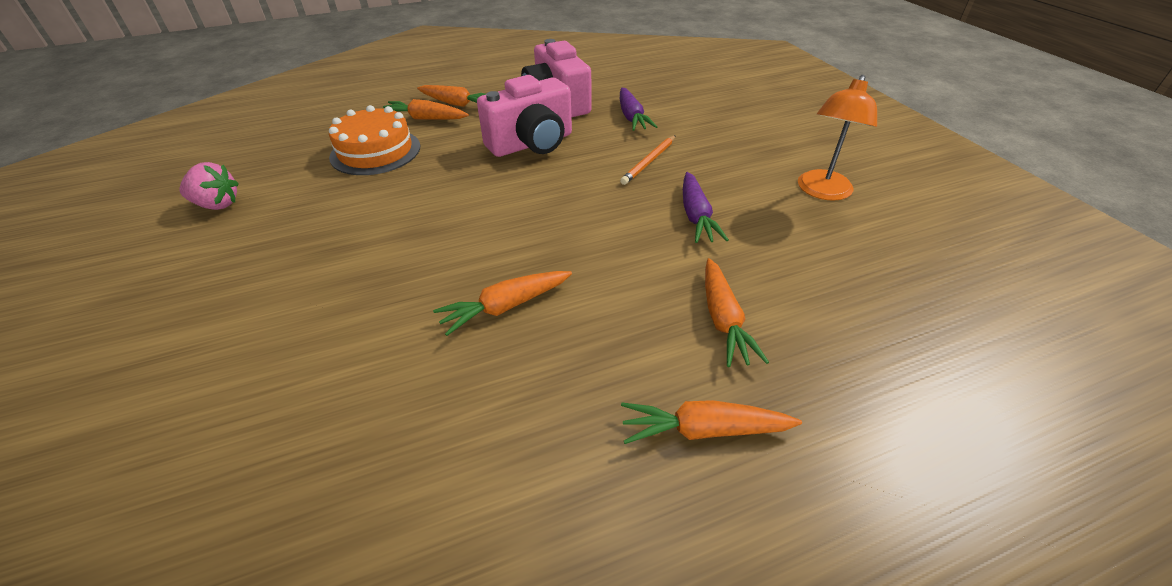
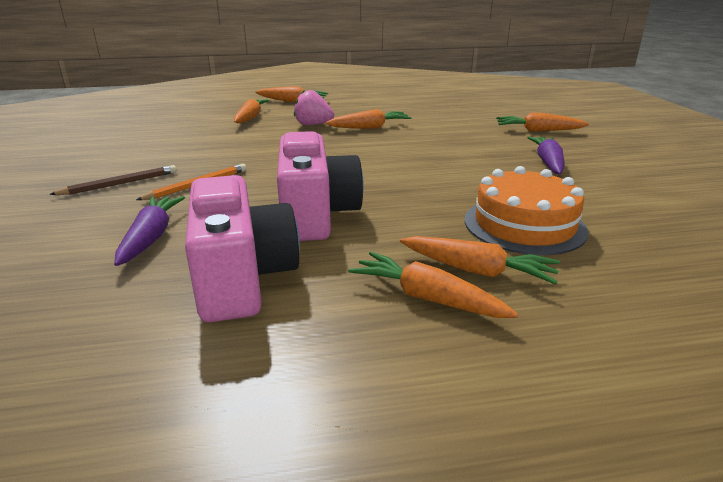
camera: 170 degrees left, 15 degrees down
pink strawberry [179,162,239,210] -> pink strawberry moved to [294,90,334,125]
pink camera [477,75,572,157] -> pink camera turned 105 degrees clockwise [277,131,364,241]
purple carrot [683,172,729,243] -> purple carrot moved to [527,136,565,174]
orange lamp [798,75,877,201] -> none
none -> brown pencil [49,165,177,195]
none -> orange carrot [496,112,589,132]

